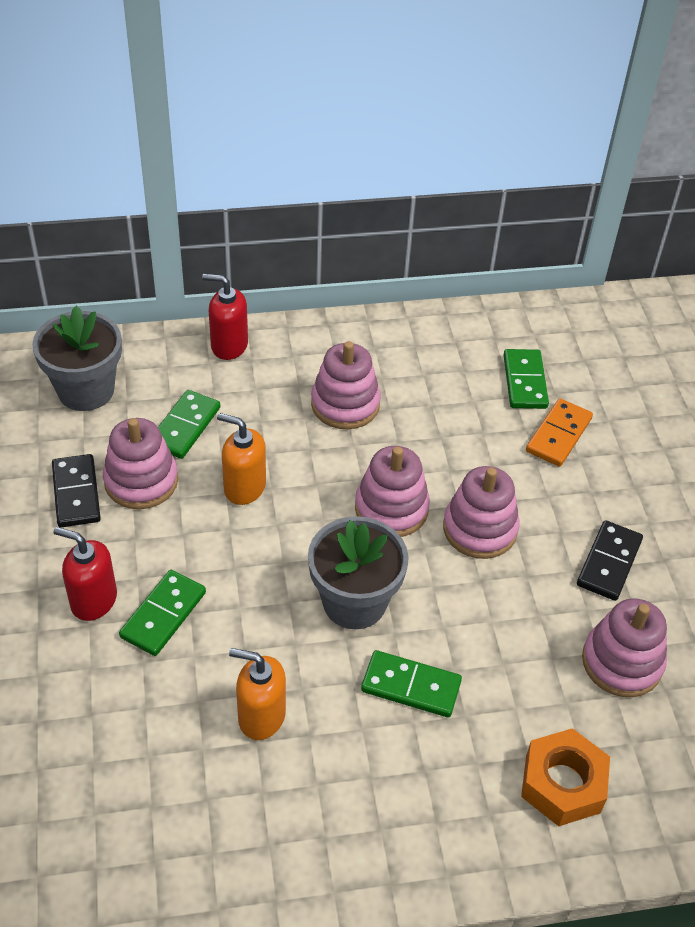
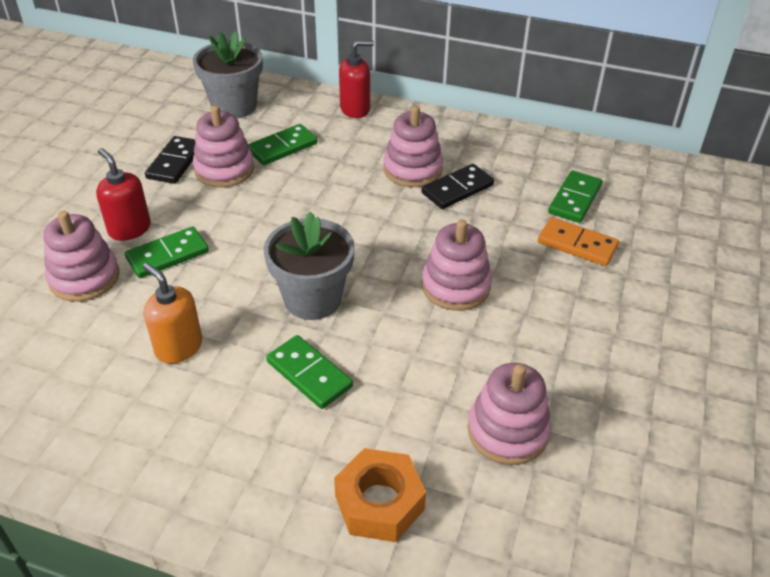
camera: 30 degrees right, 5 degrees down
red soap dispenser [202,274,248,360] -> red soap dispenser turned 120 degrees clockwise [339,40,374,118]
orange soap dispenser [217,413,266,505] -> none
pink stacking toy [355,446,430,537] -> pink stacking toy moved to [43,211,119,302]
orange domino [526,398,593,467] -> orange domino turned 60 degrees clockwise [538,217,619,266]
black domino [577,520,643,601] -> black domino moved to [422,164,494,209]

